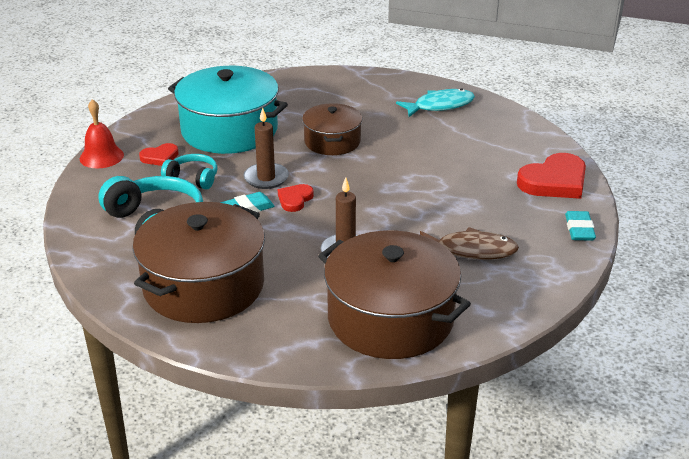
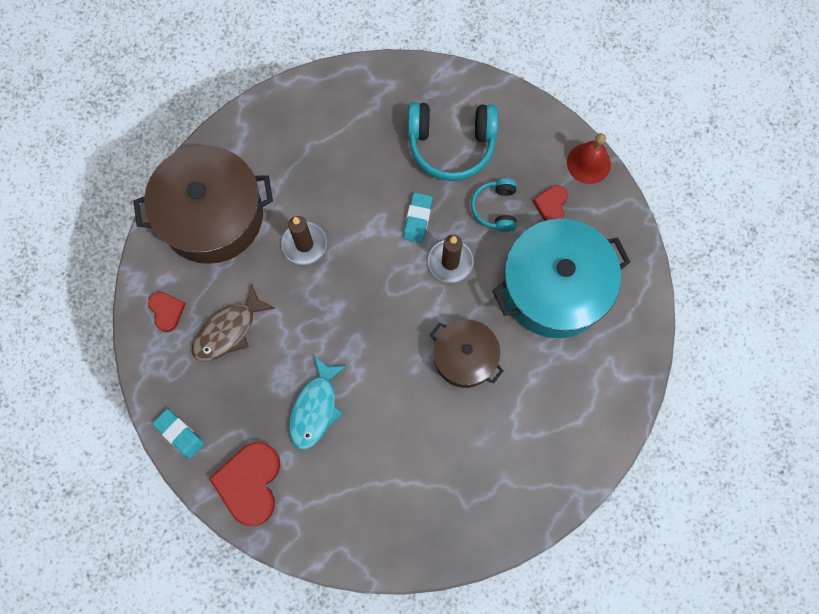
camera: 130 degrees right, 40 degrees up
brown pot [133,202,265,323] -> none
turquoise headphones [161,154,218,190] -> turquoise headphones turned 120 degrees clockwise [471,179,517,232]
red heart [278,184,314,212] -> red heart moved to [148,292,185,332]
turquoise fish [396,89,475,117] -> turquoise fish moved to [289,356,347,449]

